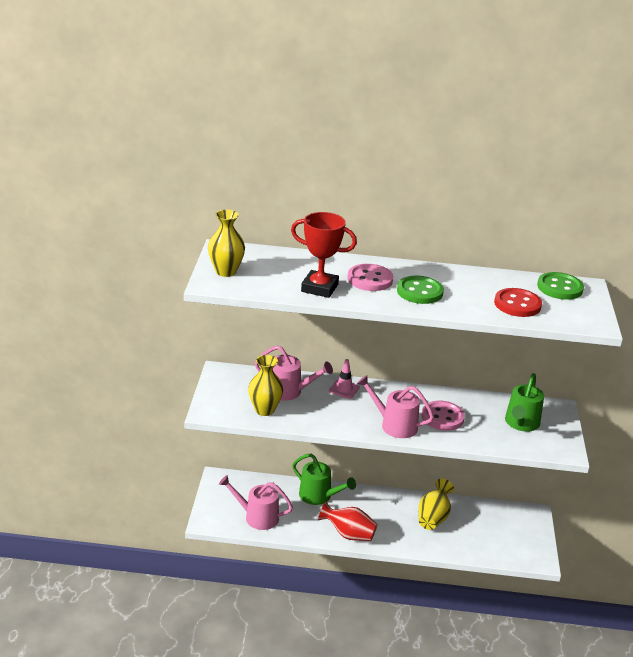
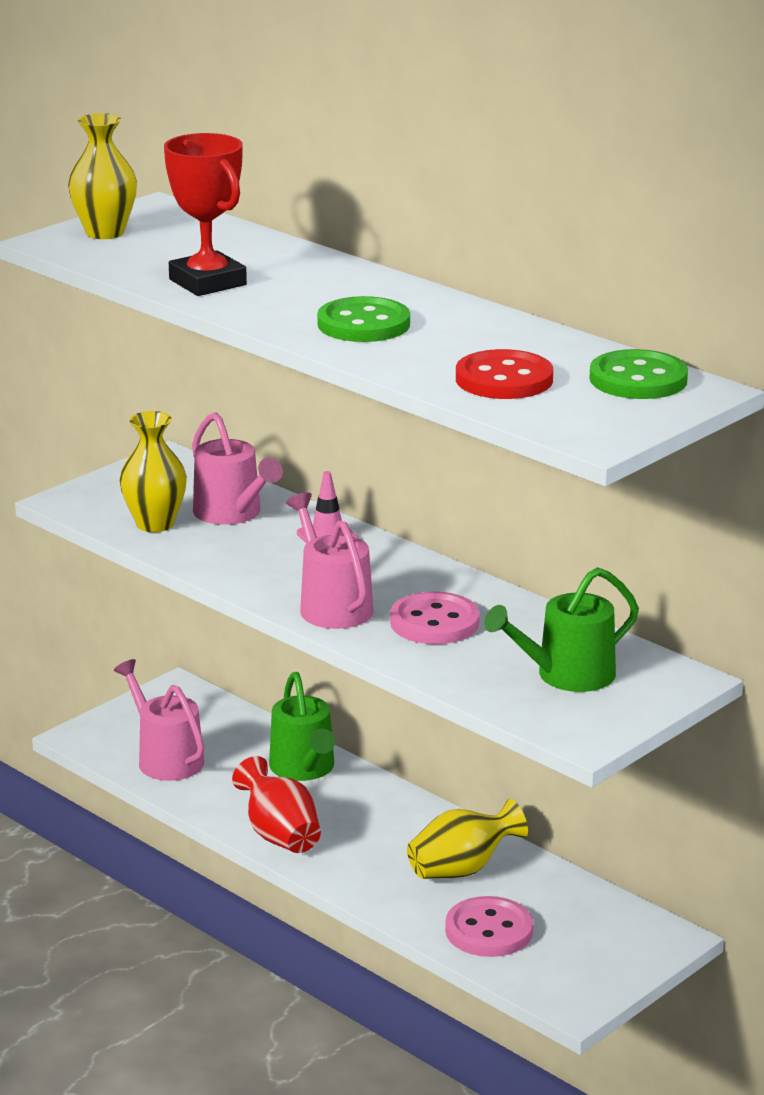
camera: 40 degrees right, 5 degrees down
pink button [347,264,393,291] -> pink button moved to [445,896,533,957]

